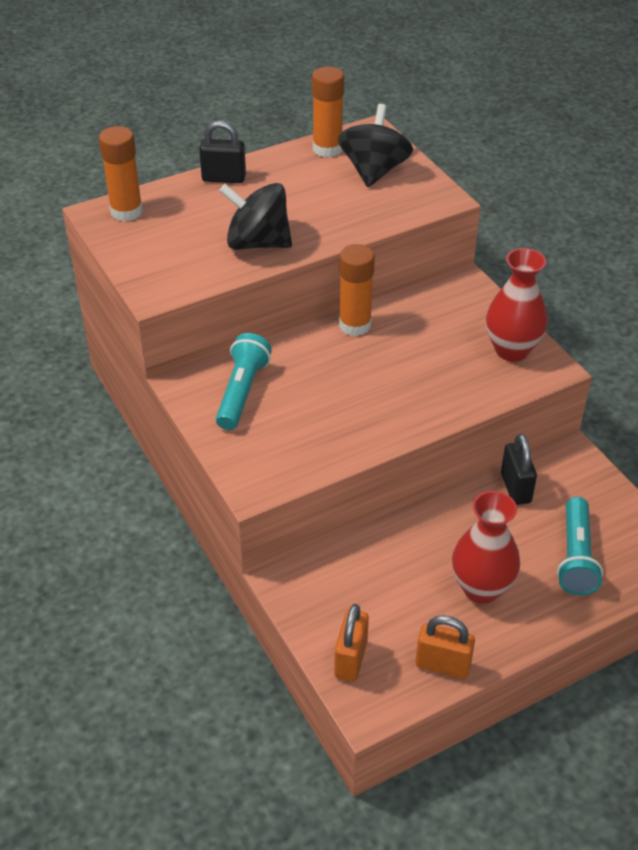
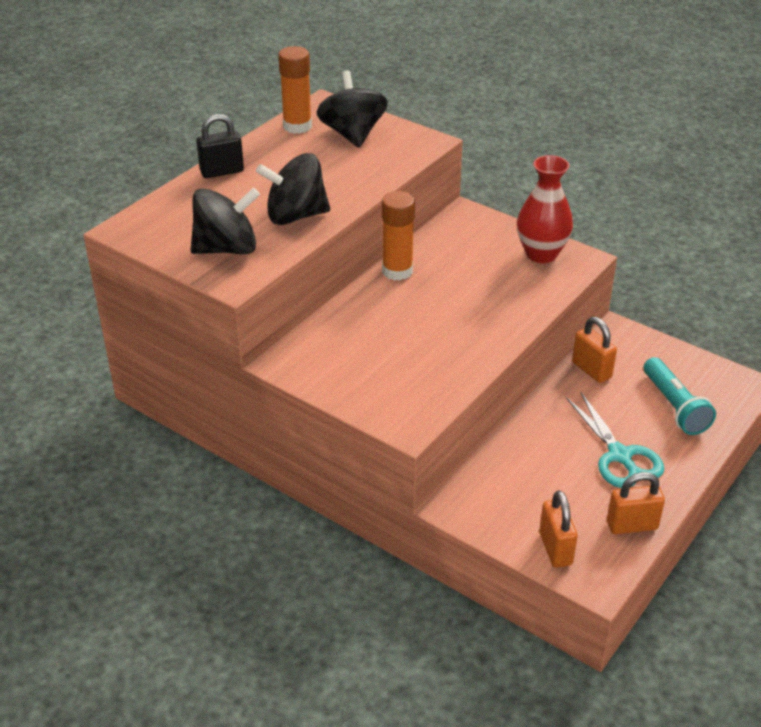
camera: 25 degrees left, 5 degrees down
orange glue stick [99,126,143,221] -> none
turquoise flashlight [216,333,272,430] -> none
red vase [452,491,520,604] -> turquoise scissors [566,392,664,488]
black padlock [501,434,537,505] -> orange padlock [572,317,617,383]
none -> black spinning top [191,188,260,254]

